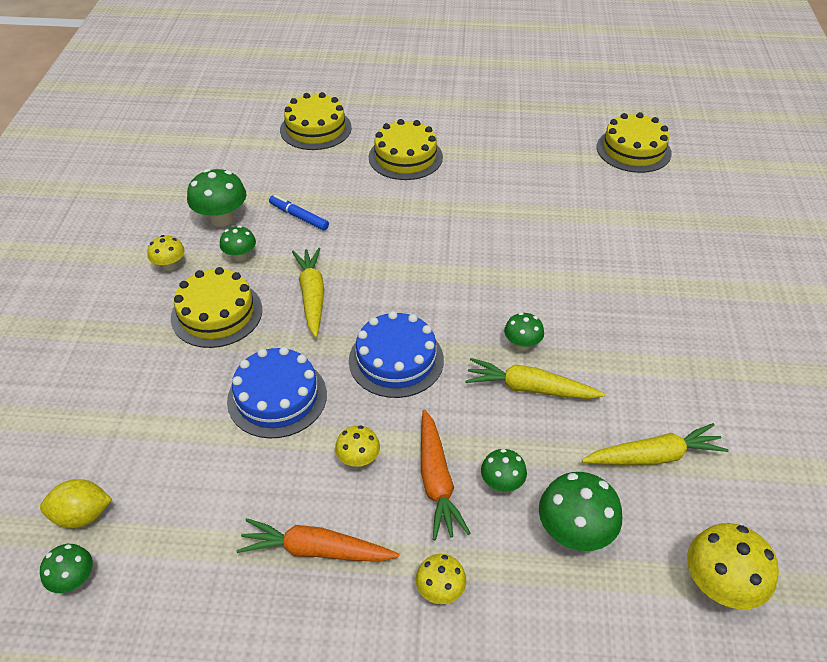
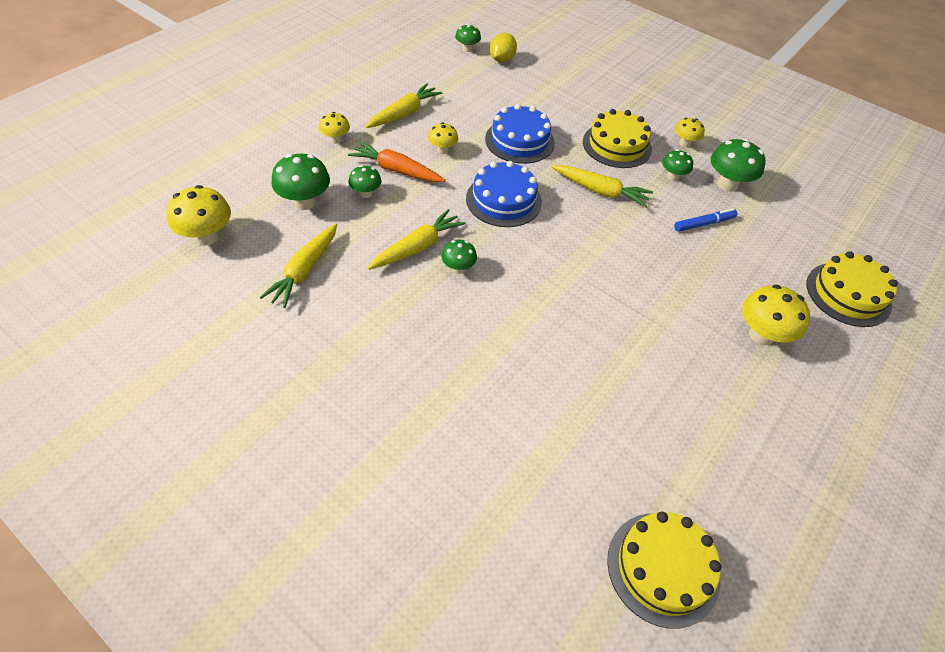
camera: 120 degrees right, 5 degrees up
orange carrot [236,518,399,562] -> yellow carrot [365,83,443,128]
yellow cake [369,119,443,180] -> yellow mushroom [742,284,810,345]

